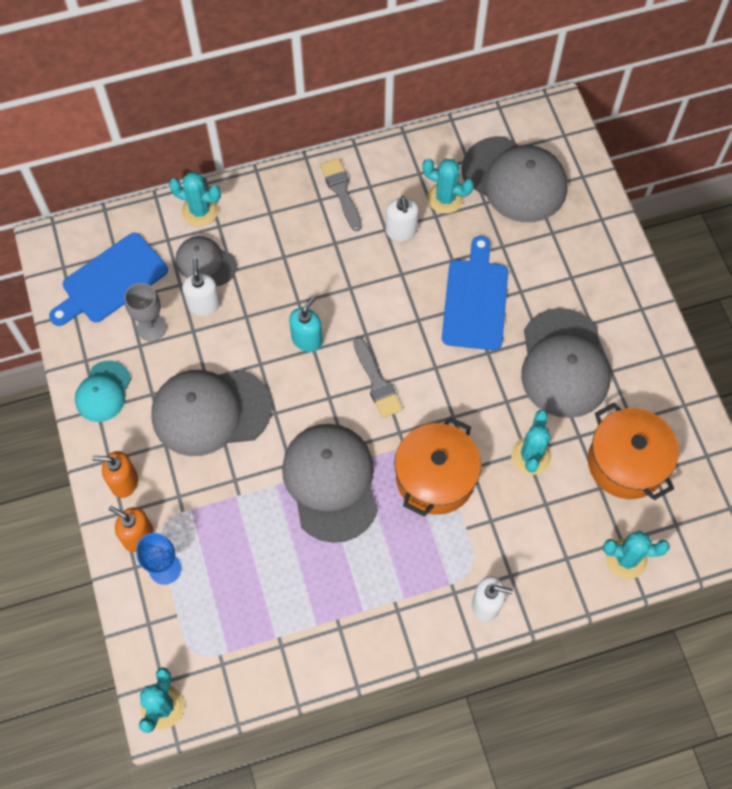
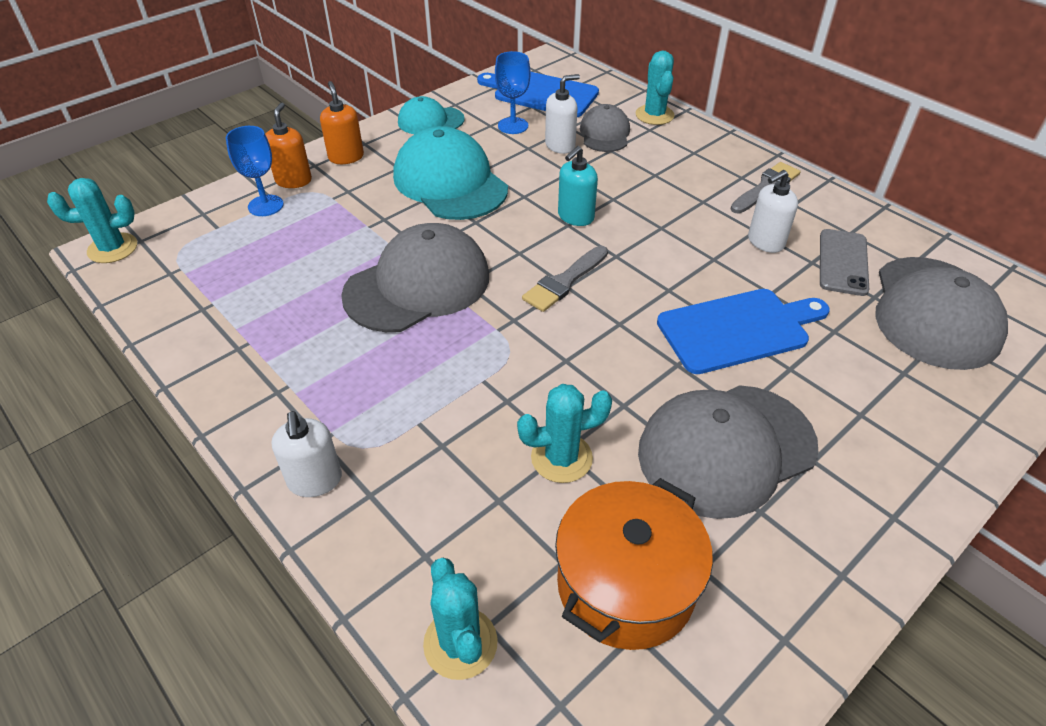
camera: 65 degrees right, 20 degrees down
grey goblet [124,283,167,341] -> blue goblet [495,51,531,134]
grey cap [151,370,272,456] -> turquoise cap [393,126,508,220]
turquoise soap dispenser [289,297,322,352] -> turquoise soap dispenser turned 120 degrees clockwise [558,146,598,226]
orange pot [395,417,481,517] -> none
turquoise cactus [422,159,474,214] -> grey phone [820,229,869,296]

